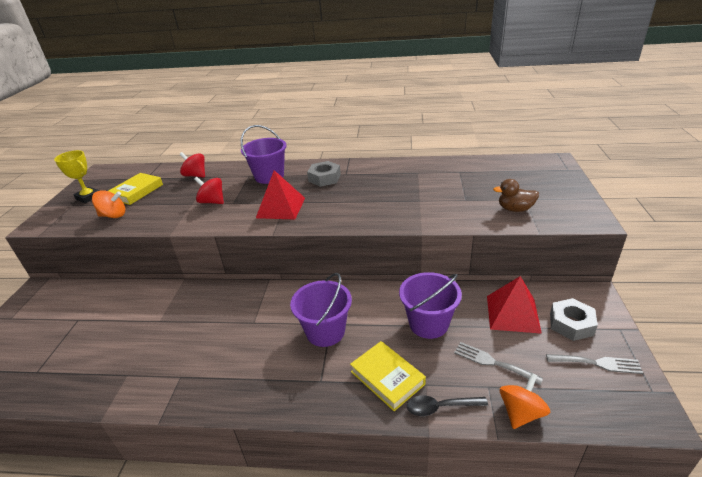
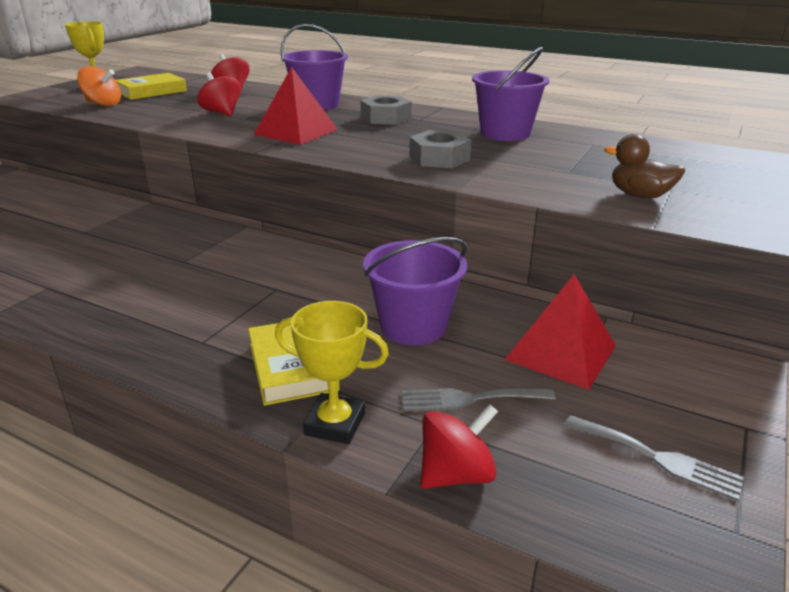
camera: 20 degrees right, 5 degrees down
purple bucket [290,273,352,347] -> purple bucket moved to [472,47,549,141]
black spoon [407,396,488,416] -> yellow trophy [275,301,389,444]
grey fork [454,342,543,385] -> grey fork turned 60 degrees counterclockwise [402,387,556,411]
orange spinning top [500,373,550,429] -> red spinning top [421,404,498,489]
grey nut [550,298,598,341] -> grey nut moved to [409,130,471,168]

